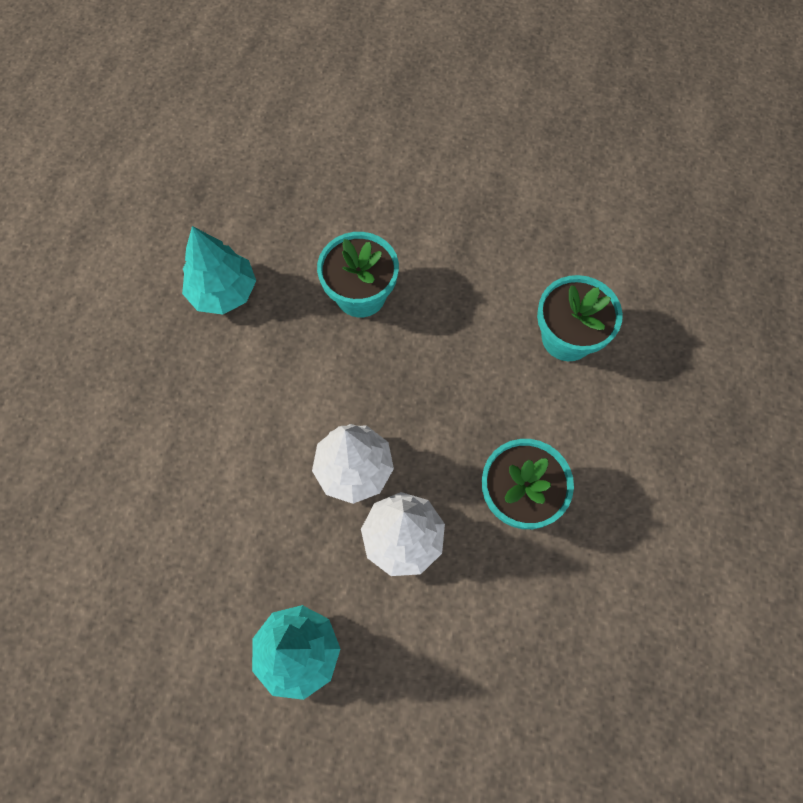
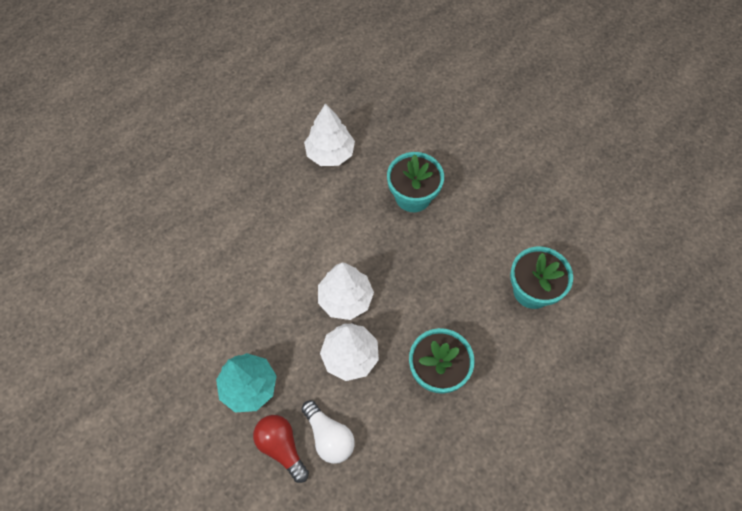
camera: 30 degrees right, 5 degrees down
turquoise tree [182,226,256,315] -> white tree [304,103,355,166]
none -> red light bulb [253,415,309,483]
none -> white light bulb [301,400,355,464]

